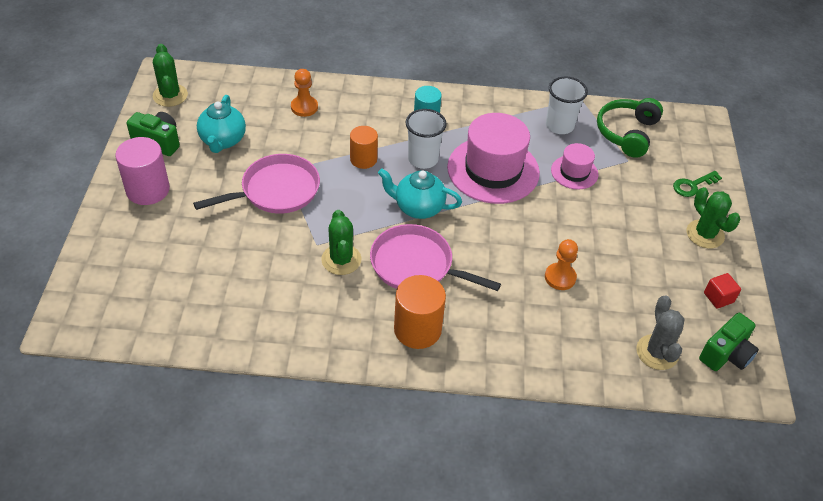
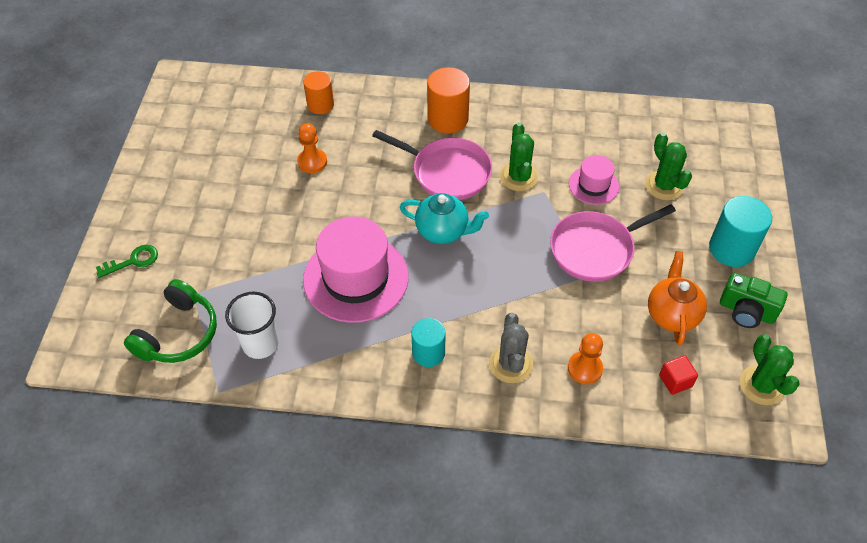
camera: 175 degrees left, 5 degrees up
pink cylinder [115,137,170,205] -> turquoise cylinder [709,196,772,267]
turquoise teapot [197,95,246,153] -> orange teapot [648,251,707,345]
orange cylinder [350,126,378,169] -> orange cylinder moved to [303,71,334,114]
white cup [405,109,447,169] -> none
pink hat [551,143,598,190] -> pink hat moved to [569,155,619,205]
grey cactus [636,295,685,370] -> grey cactus moved to [489,313,533,383]
green cactus [687,187,740,249] -> green cactus moved to [645,132,692,200]
green camera [699,313,759,371] -> none
red cube [704,273,741,309] -> red cube moved to [659,356,698,395]

